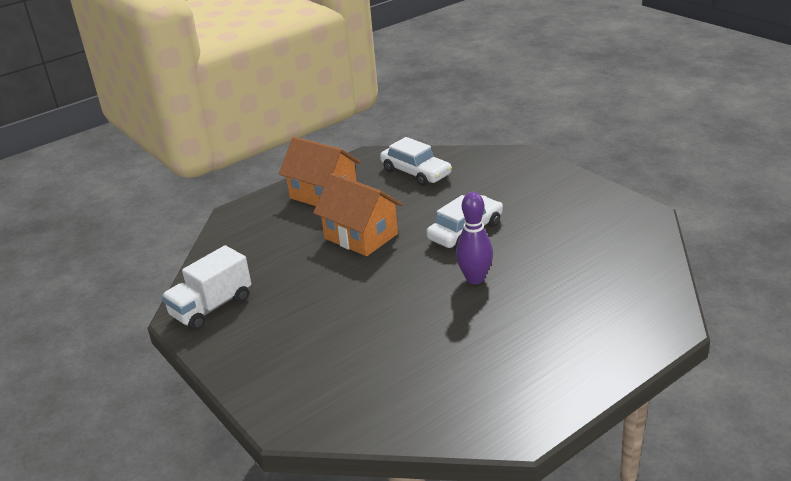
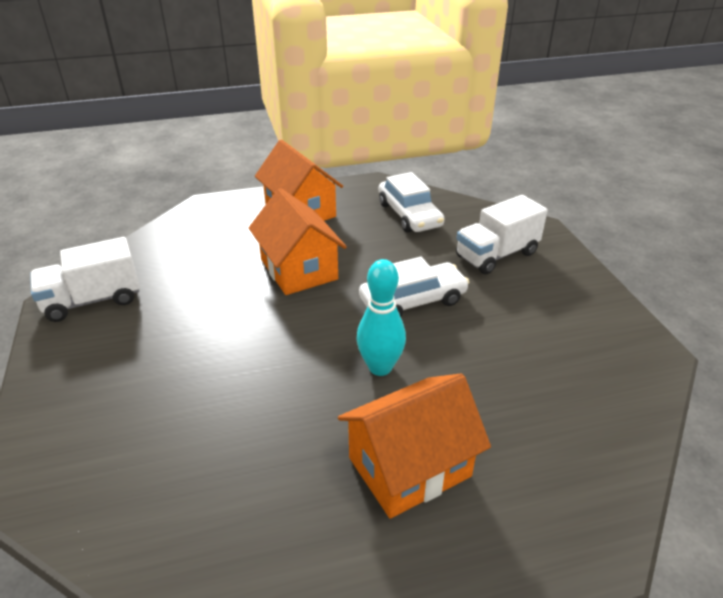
camera: 20 degrees right, 5 degrees up
purple bowling pin [456,192,493,284] -> turquoise bowling pin [356,259,406,376]
none -> orange house [338,373,491,519]
none -> white truck [456,195,548,274]

